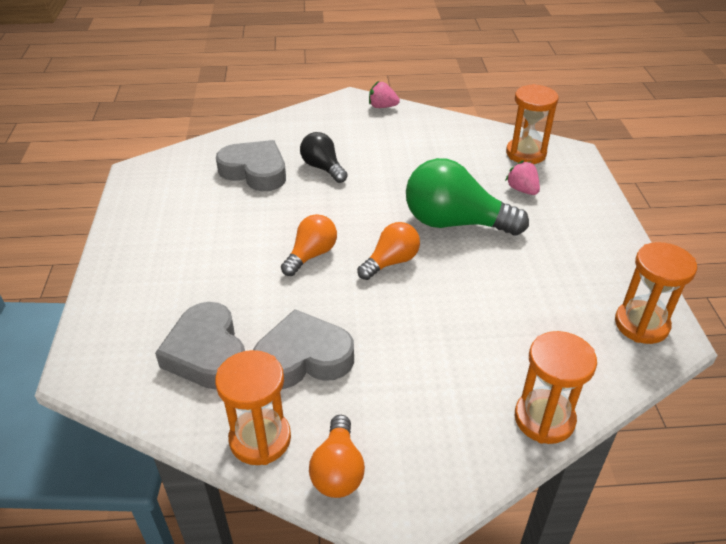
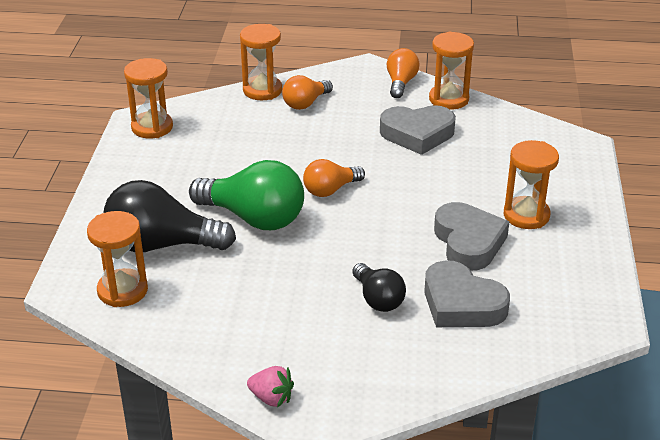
camera: 170 degrees left, 5 degrees down
grey heart [155,302,245,390] -> grey heart moved to [434,202,509,271]
orange light bulb [281,214,337,276] -> orange light bulb moved to [282,75,333,110]
pink strawberry [505,160,540,195] -> black light bulb [103,180,236,252]
none -> orange hourglass [504,140,559,229]

